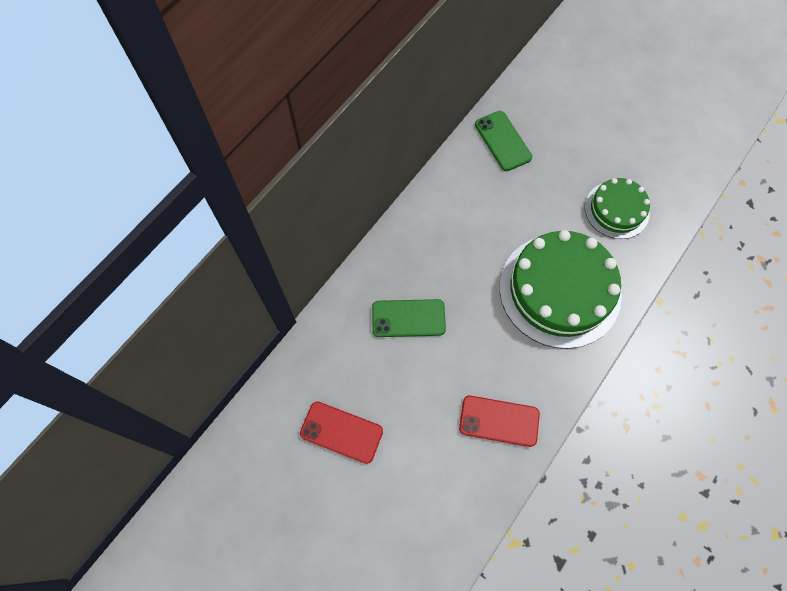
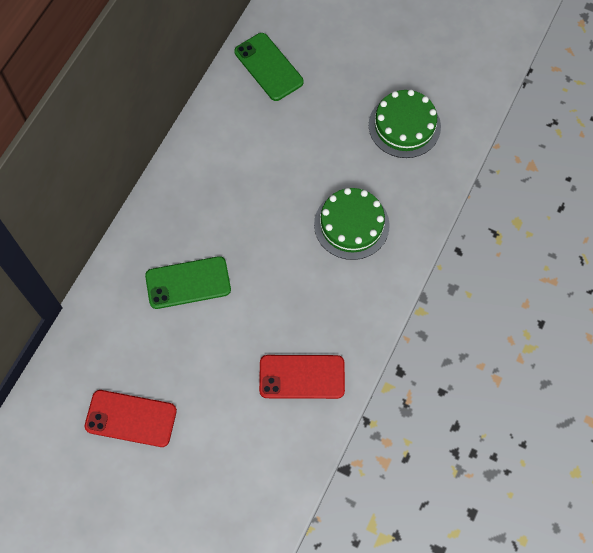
camera: 10 degrees left, 0 degrees up
green cake [499,230,622,349] -> green cake [314,188,390,260], size x0.56

